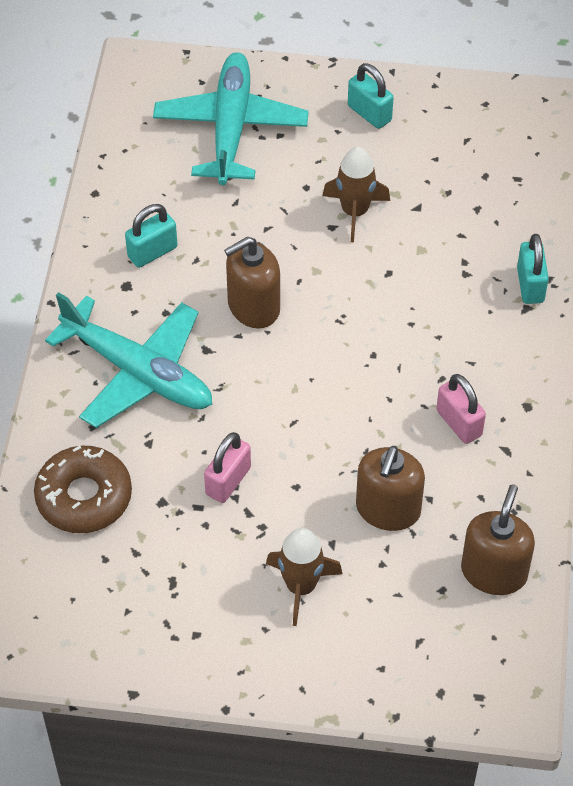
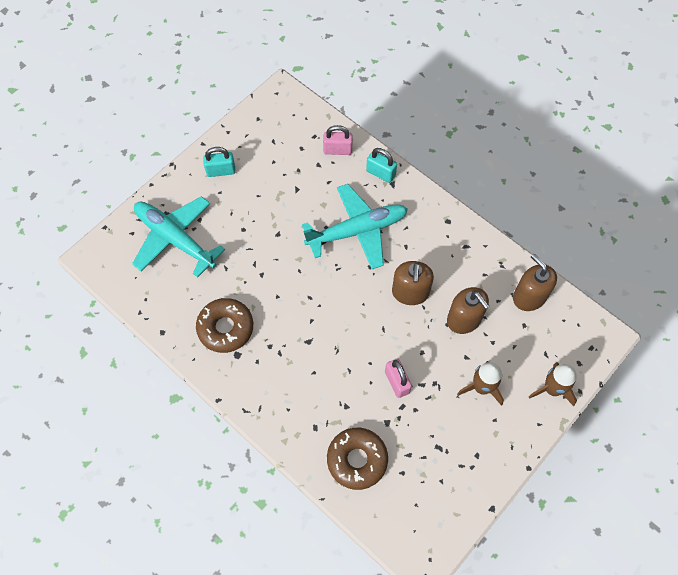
camera: 55 degrees left, 10 degrees up
turquoise plane [45,292,212,428] -> turquoise plane moved to [302,184,408,269]
turquoise padlock [125,204,177,268] -> brown donut [196,298,253,353]
brown soap dispenser [224,237,280,329] -> brown soap dispenser moved to [392,261,434,305]
brown rocket [323,147,390,242] -> brown rocket moved to [529,362,577,406]
pink padlock [436,374,486,444] -> pink padlock moved to [323,125,353,155]

